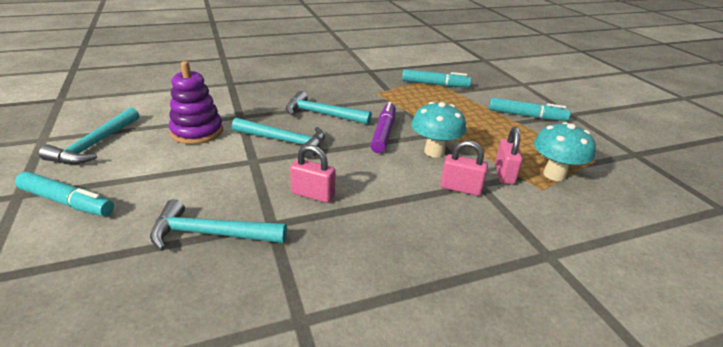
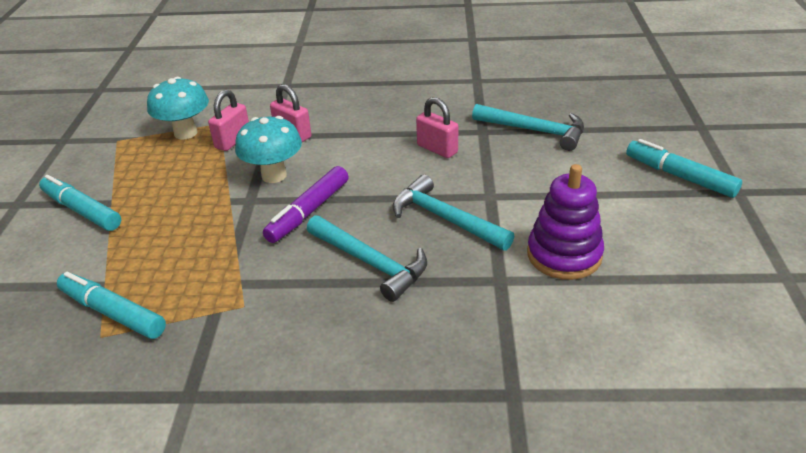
camera: 155 degrees left, 5 degrees up
turquoise hammer [39,108,139,164] -> none

